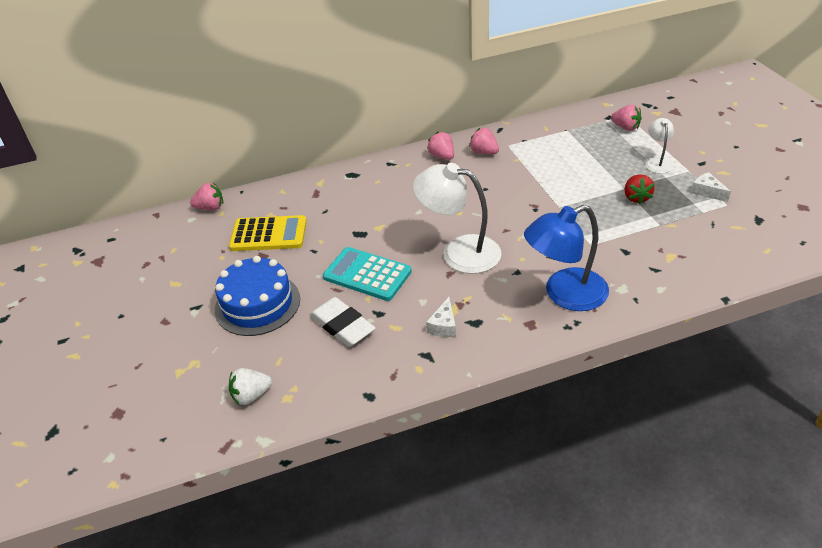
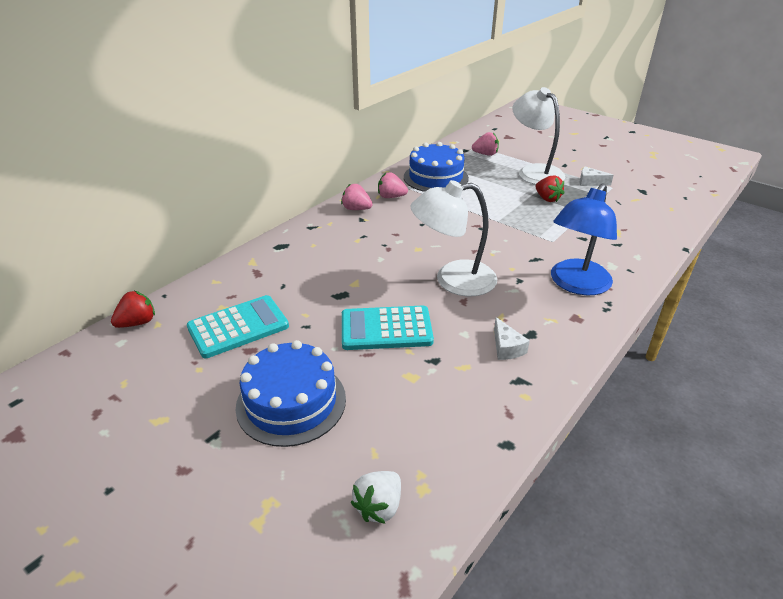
camera: 35 degrees left, 5 degrees down
pink strawberry [190,183,223,210] -> red strawberry [111,291,155,328]
yellow calculator [229,215,307,251] -> turquoise calculator [187,295,289,358]
white eraser [310,297,376,347] -> none
white lamp [645,118,674,174] -> white lamp [512,87,565,185], size x1.95
none -> blue cake [404,142,469,192]

